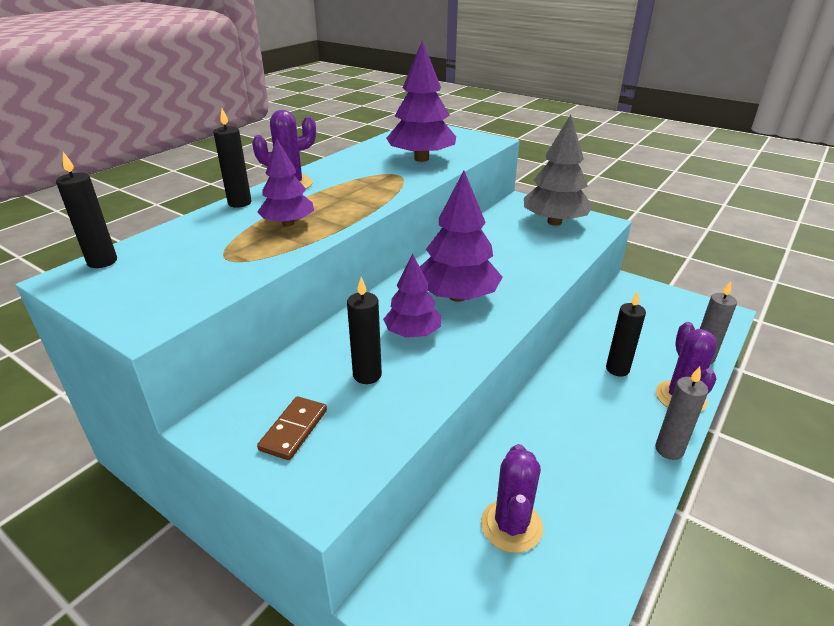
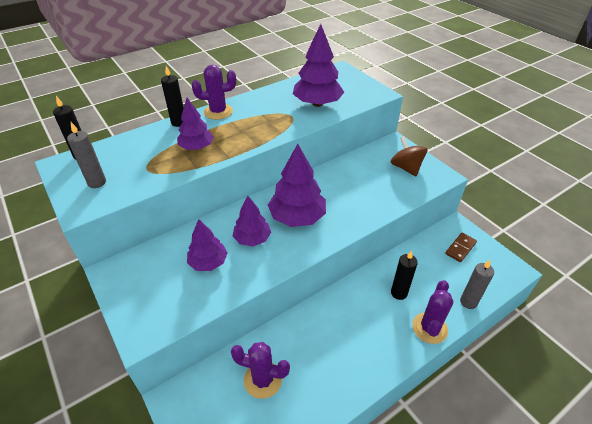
camera: 20 degrees right, 10 degrees up
brown domino [257,396,327,460] -> brown domino moved to [445,233,477,262]
black candle [347,277,382,384] -> purple tree [187,219,228,271]
purple cactus [481,444,543,553] -> purple cactus turned 75 degrees clockwise [231,342,290,399]
grey tree [524,115,593,226] -> brown spinning top [391,136,428,176]
grey candle [655,366,708,460] -> grey candle moved to [67,122,106,188]

